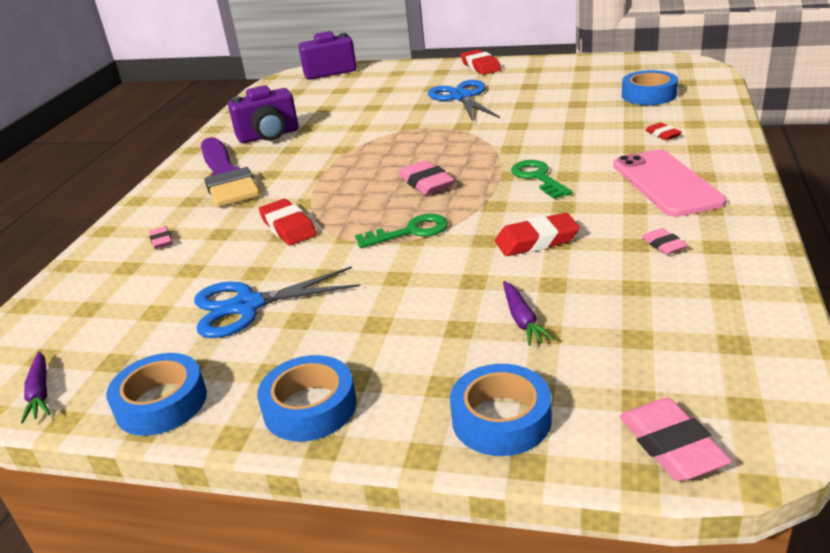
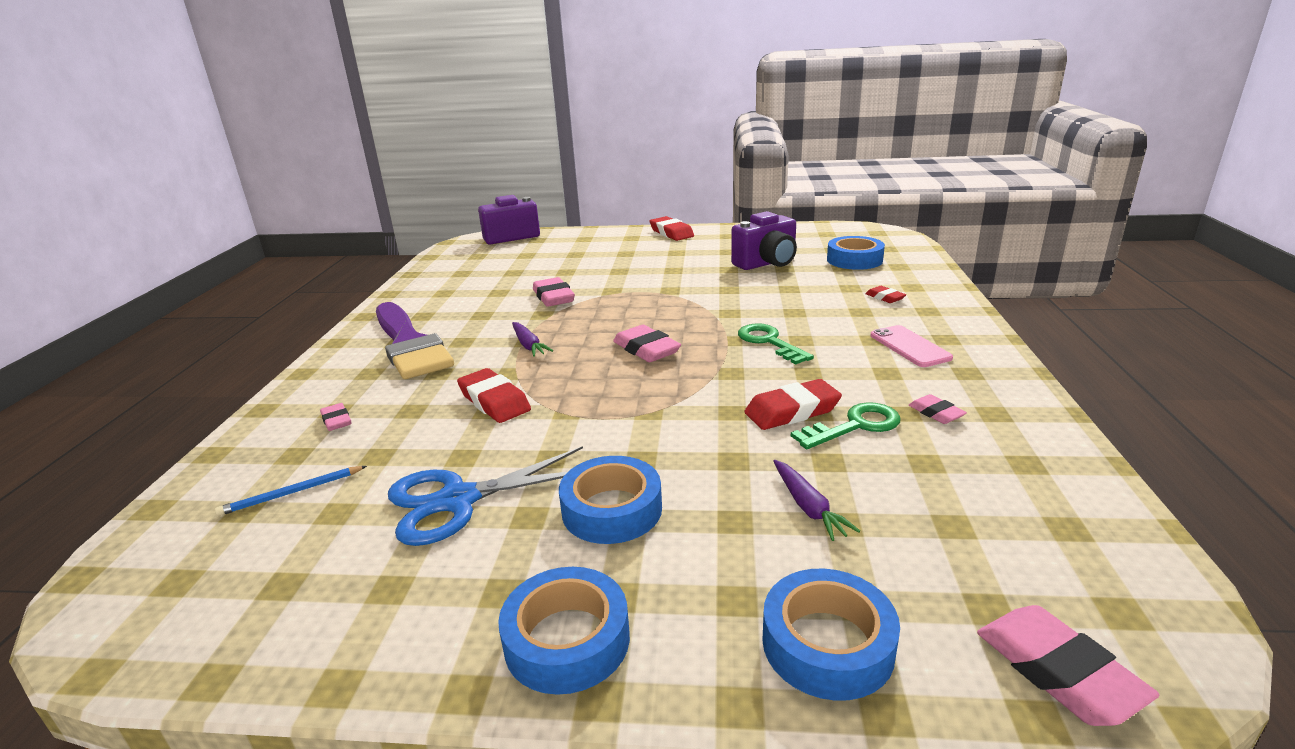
camera: 10 degrees left, 5 degrees down
purple carrot [21,351,50,424] -> purple carrot moved to [512,322,553,357]
blue tape [106,353,207,436] -> blue tape moved to [559,456,662,544]
purple camera [228,85,299,143] -> purple camera moved to [731,211,797,270]
green key [355,214,448,248] -> green key moved to [791,402,901,449]
blue scissors [428,80,500,122] -> none
pink phone [613,150,727,217] -> pink phone [871,325,953,367], size x0.60
none -> blue pencil [215,466,367,516]
none -> pink eraser [533,277,575,307]

